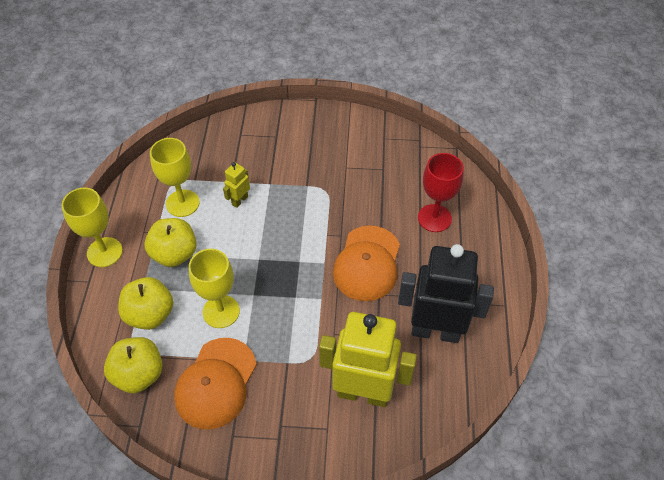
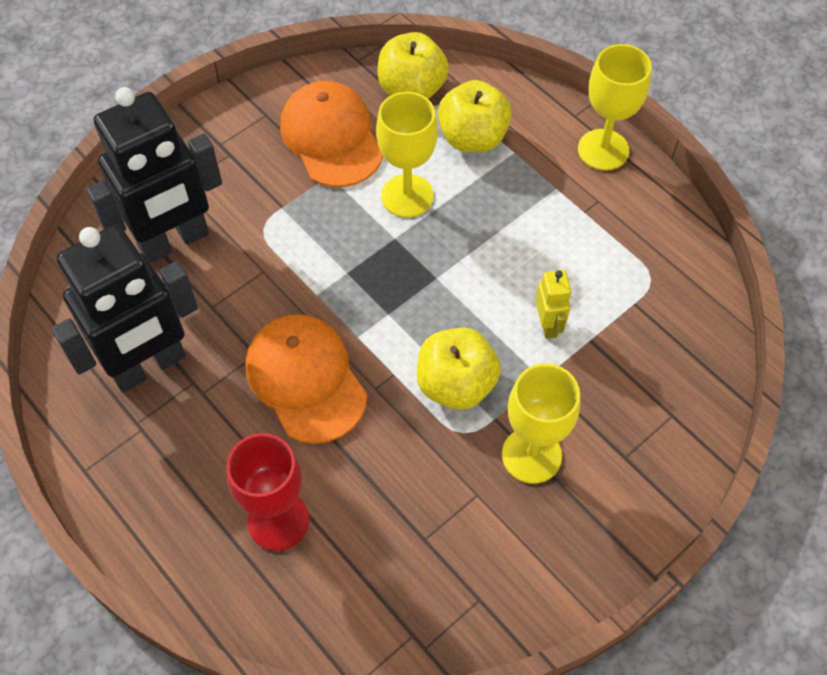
camera: 135 degrees right, 5 degrees up
yellow apple [145,218,197,267] -> yellow apple moved to [417,328,501,410]
yellow goblet [150,138,200,217] -> yellow goblet moved to [502,363,580,484]
yellow robot [319,312,417,407] -> black robot [86,87,222,263]

